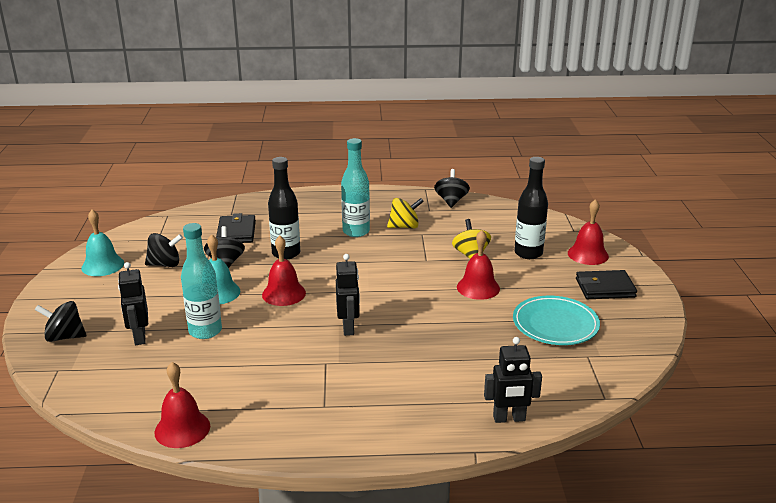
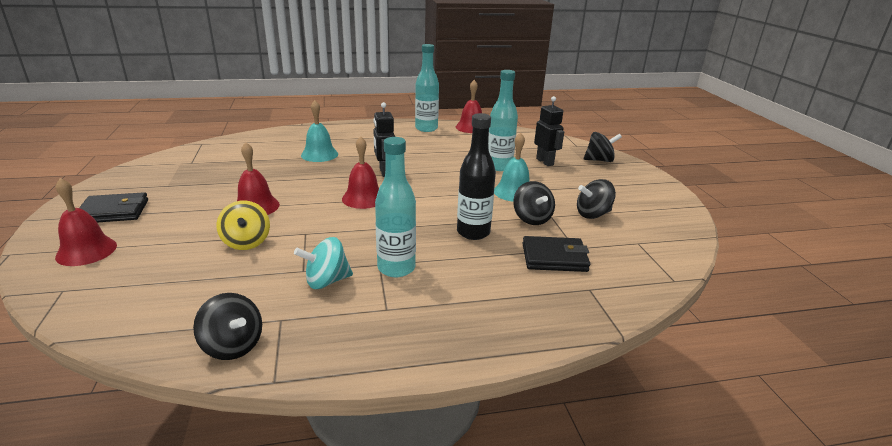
camera: 170 degrees right, 0 degrees up
turquoise bell [81,209,124,276] -> turquoise bell moved to [301,100,338,162]
black wallet [216,213,256,243] -> black wallet turned 75 degrees counterclockwise [522,236,590,272]
red bell [262,236,306,306] -> red bell moved to [342,136,379,209]
yellow spinning top [387,198,424,229] -> turquoise spinning top [294,237,353,289]
black spinning top [434,169,470,208] -> black spinning top turned 45 degrees counterclockwise [193,293,262,360]
black robot [484,337,542,423] -> none
turquoise plate [513,296,600,345] -> none
black bottle [514,157,548,259] -> none
none -> turquoise bottle [415,44,439,132]

